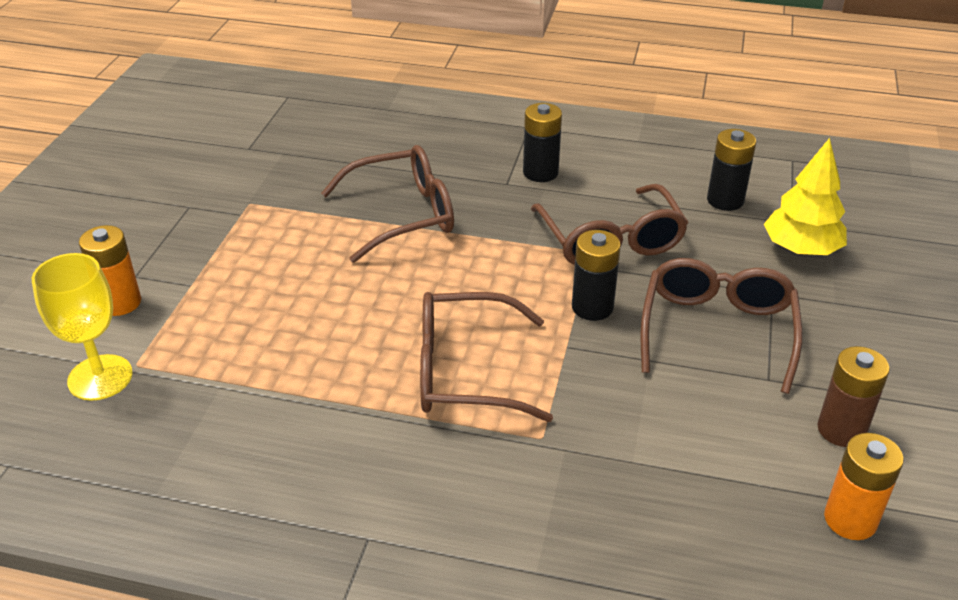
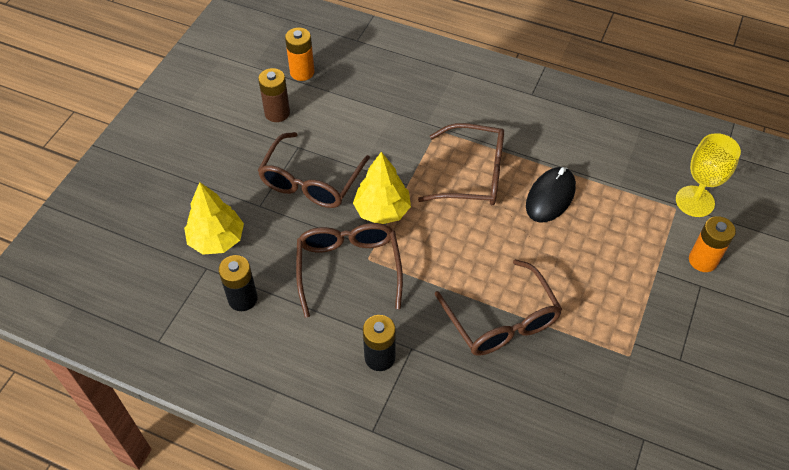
camera: 170 degrees left, 15 degrees up
brown glasses [321,145,454,263] -> brown glasses turned 105 degrees counterclockwise [435,259,562,356]
black battery [572,230,621,321] -> yellow tree [353,152,411,224]
none -> black mouse [526,167,576,222]

